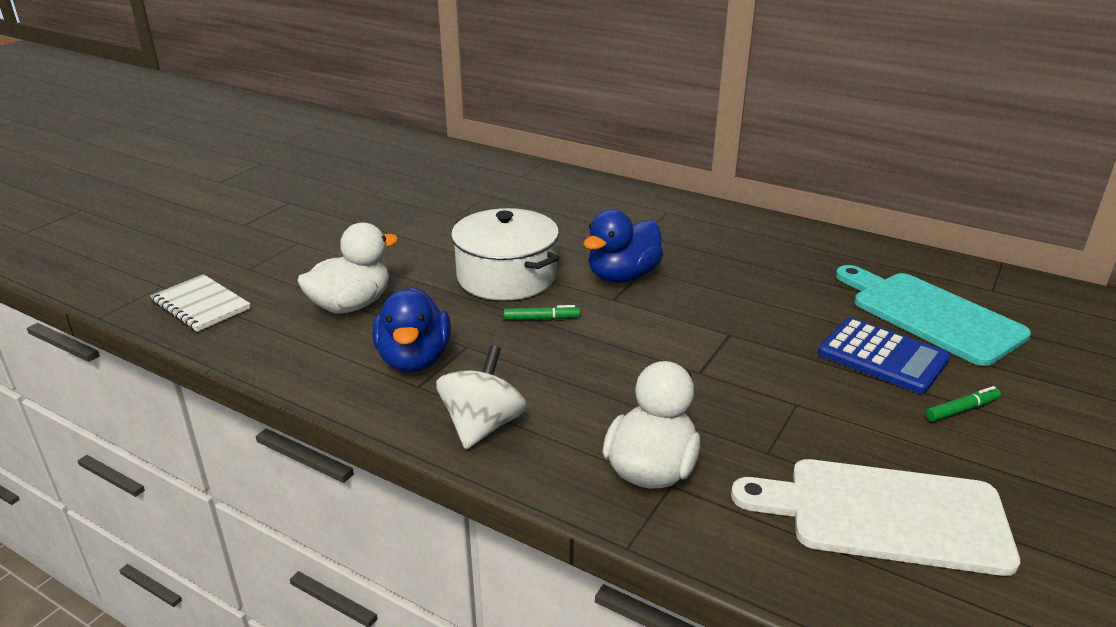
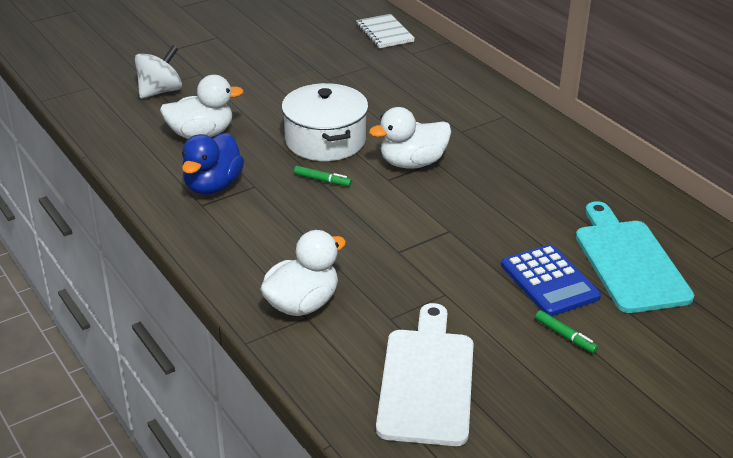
camera: 25 degrees right, 5 degrees up
white notebook [150,274,250,332] -> white notebook moved to [356,14,415,48]
white spinning top [436,345,527,449] -> white spinning top moved to [135,46,182,99]
blue duck [583,209,663,283] -> white duck [369,107,451,169]
white cutting board [731,459,1020,576] -> white cutting board turned 60 degrees clockwise [376,303,474,446]
green marker [926,386,1001,421] -> green marker turned 45 degrees clockwise [535,310,598,353]

